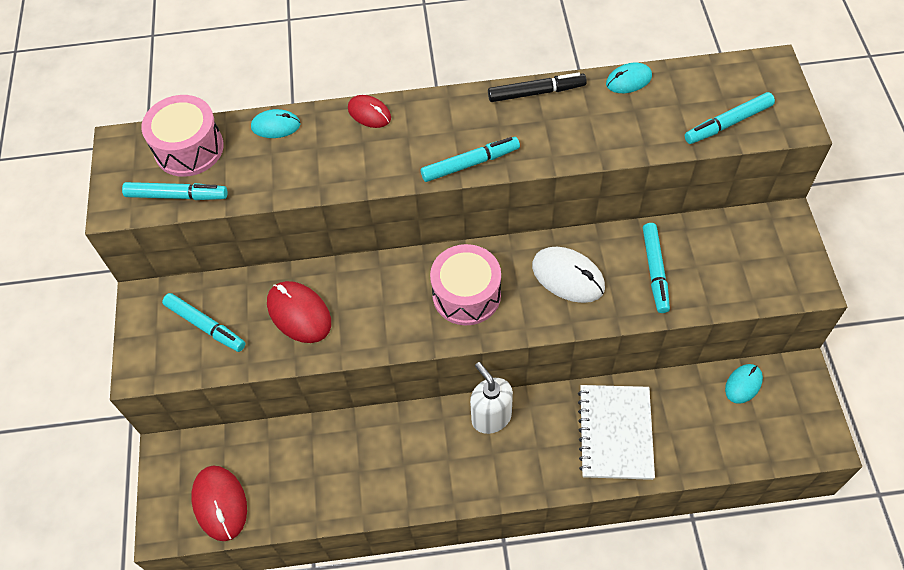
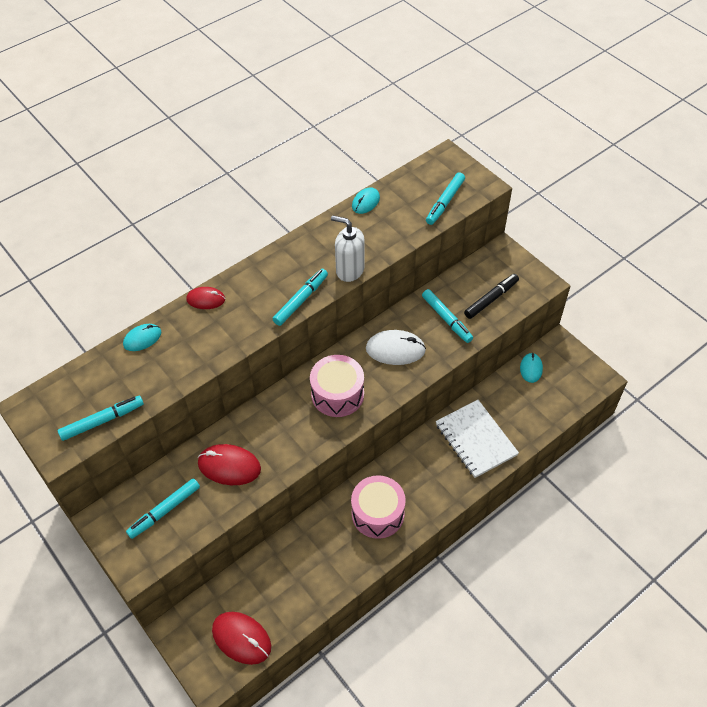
camera: 35 degrees left, 5 degrees down
pink drum [141,95,224,177] -> pink drum moved to [351,475,406,539]
turquoise marker [162,293,245,352] -> turquoise marker turned 135 degrees clockwise [126,478,200,539]
white soap dispenser [470,362,513,434] -> white soap dispenser moved to [331,215,365,282]
black marker [488,72,587,102] -> black marker moved to [464,274,519,319]

